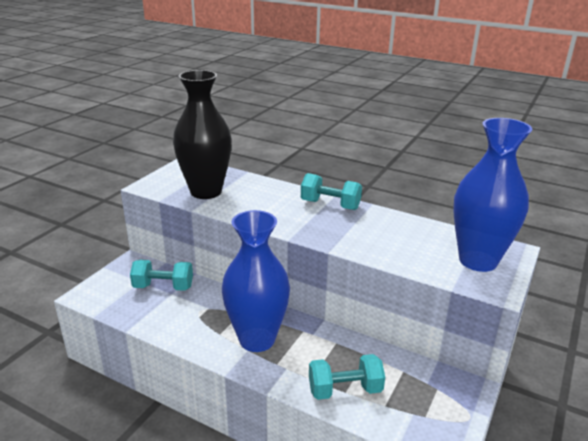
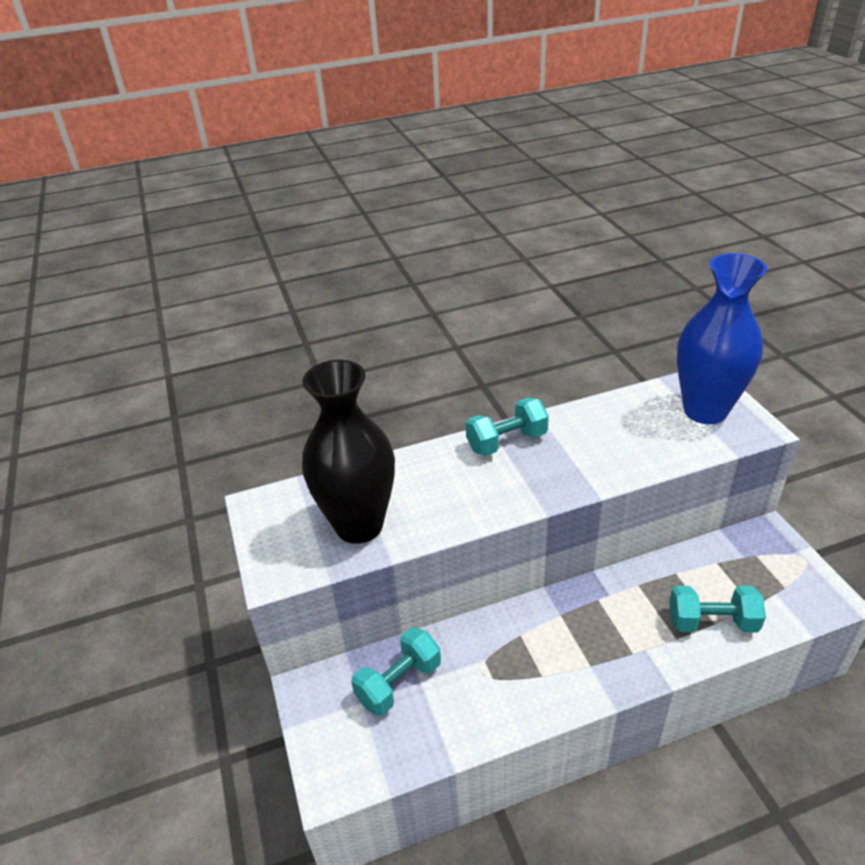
camera: 45 degrees left, 10 degrees up
blue vase [222,210,290,352] -> none
turquoise dumbbell [309,354,385,400] -> turquoise dumbbell turned 60 degrees clockwise [669,586,766,632]

